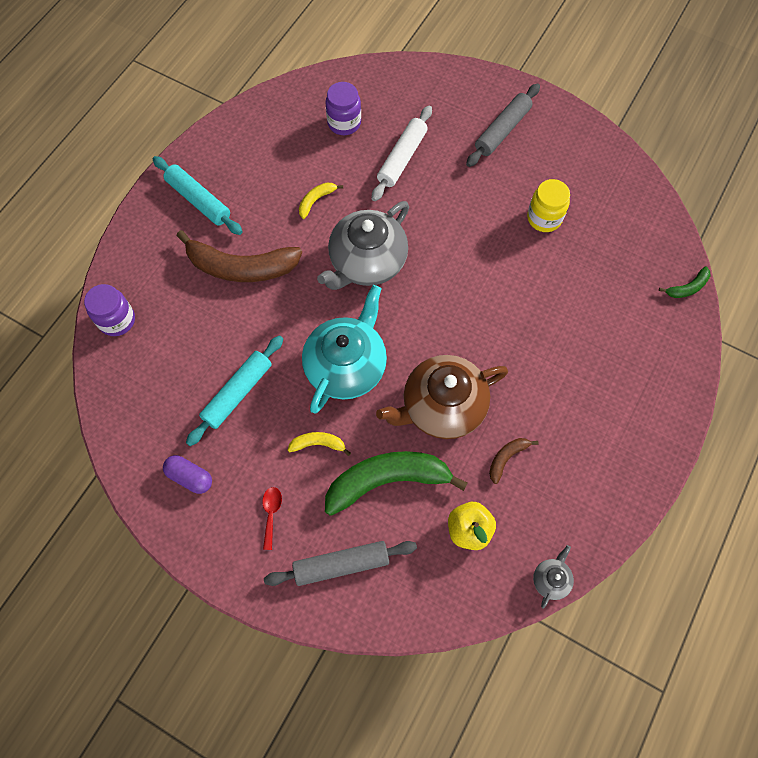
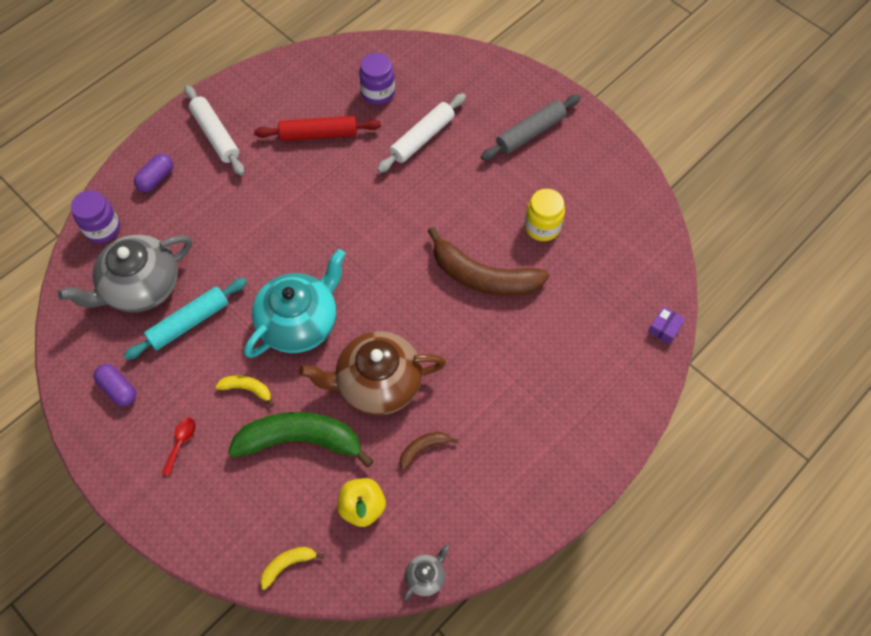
camera: 15 degrees right, 5 degrees down
turquoise rolling pin [153,156,243,235] -> white rolling pin [184,85,244,176]
brown banana [176,230,302,282] -> brown banana moved to [427,227,549,296]
grey rolling pin [264,541,417,586] -> none
yellow banana [299,183,343,219] -> yellow banana moved to [260,547,324,590]
grey teapot [317,201,409,290] -> grey teapot moved to [58,235,192,313]
green banana [659,266,710,298] -> purple box [648,306,685,344]
none -> purple capsule [134,153,173,192]
none -> red rolling pin [254,116,381,141]

